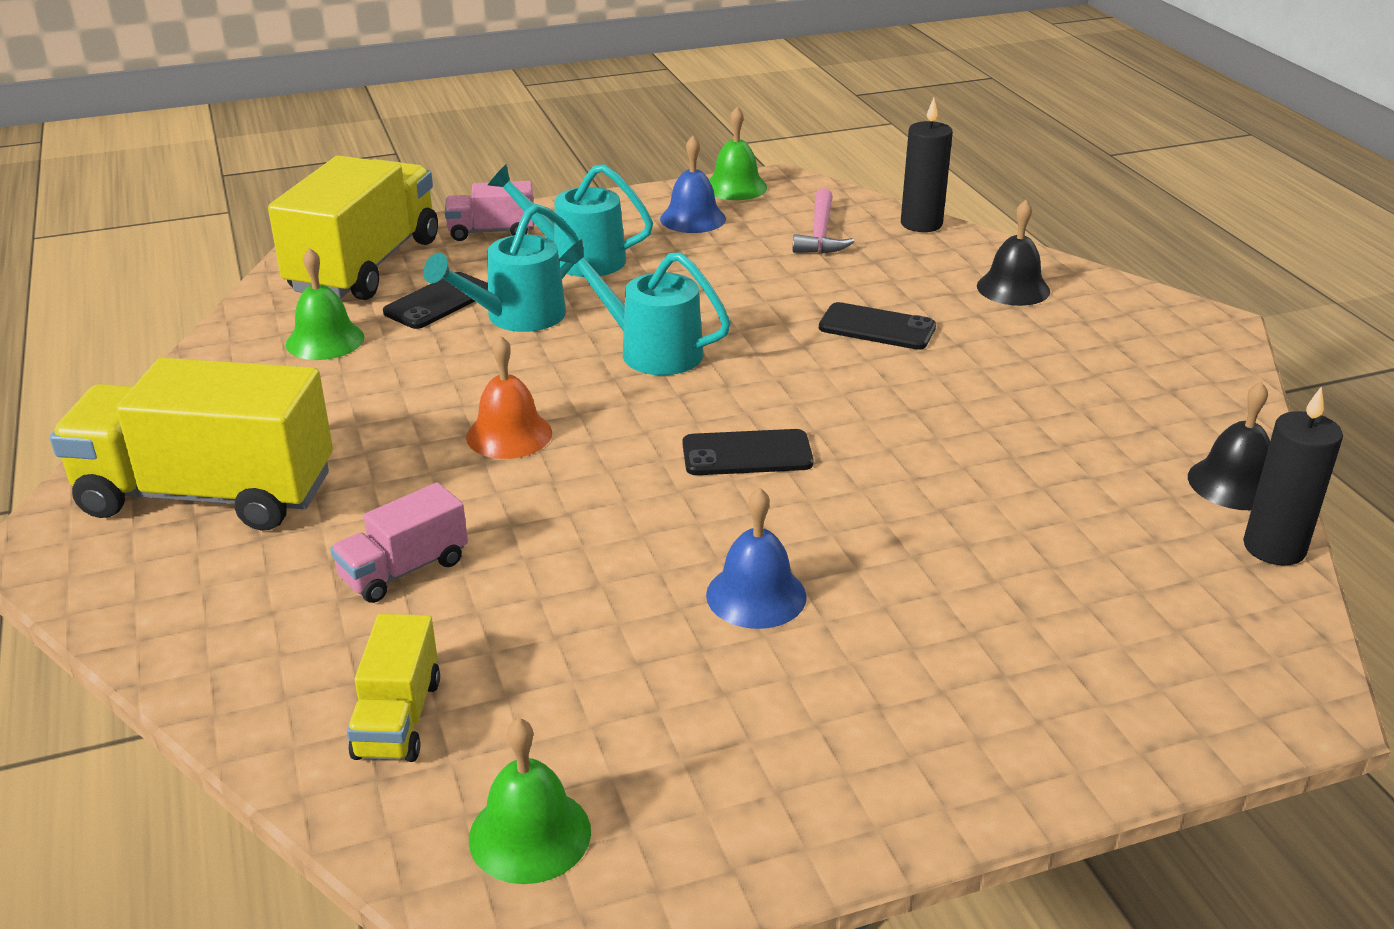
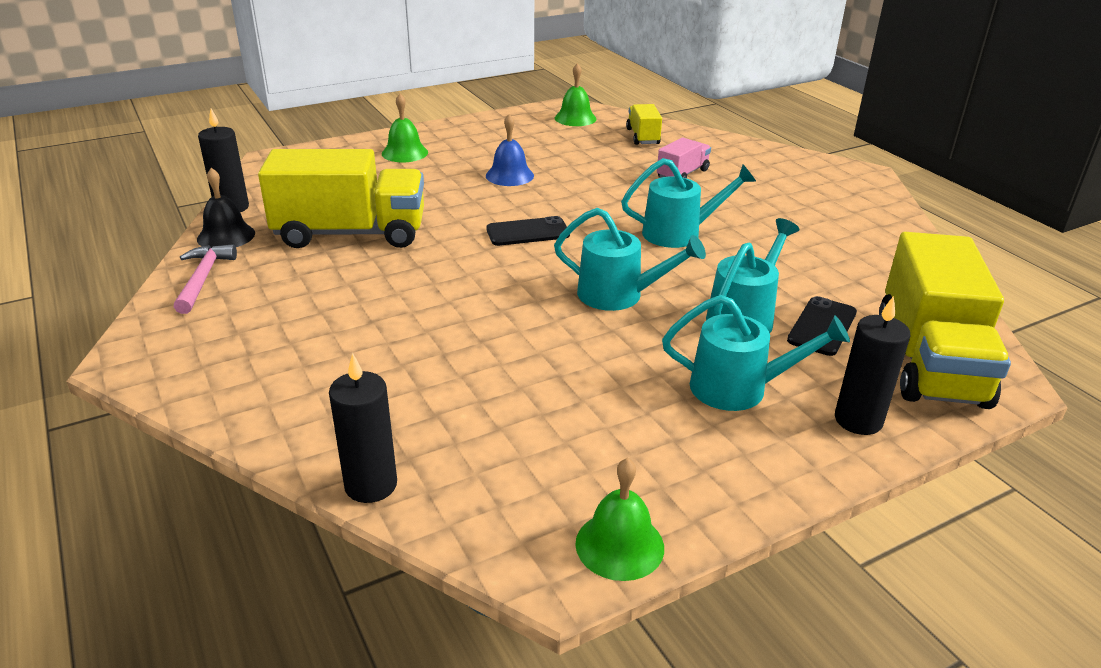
camera: 170 degrees right, 0 degrees up
yellow truck [50,357,333,531] -> yellow truck moved to [258,149,424,248]
green bell [286,248,365,360] -> green bell moved to [382,94,428,162]
pink truck [445,181,534,241] -> black candle [835,296,910,435]
orange bell [466,335,552,459] -> turquoise watering can [621,158,757,248]
blue bell [660,136,726,233] -> none
pink hammer [793,188,854,254] -> pink hammer moved to [174,244,237,314]
black phone [819,302,936,350] -> none
black bell [977,200,1050,306] -> none

